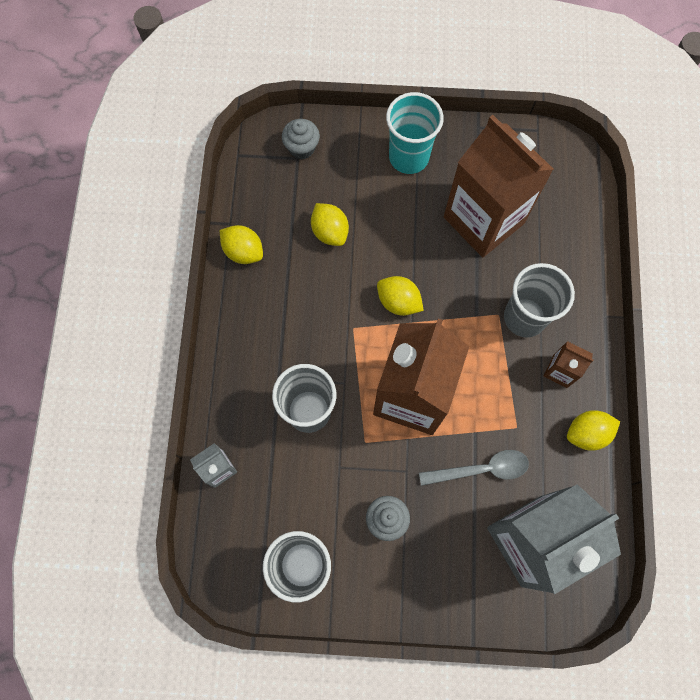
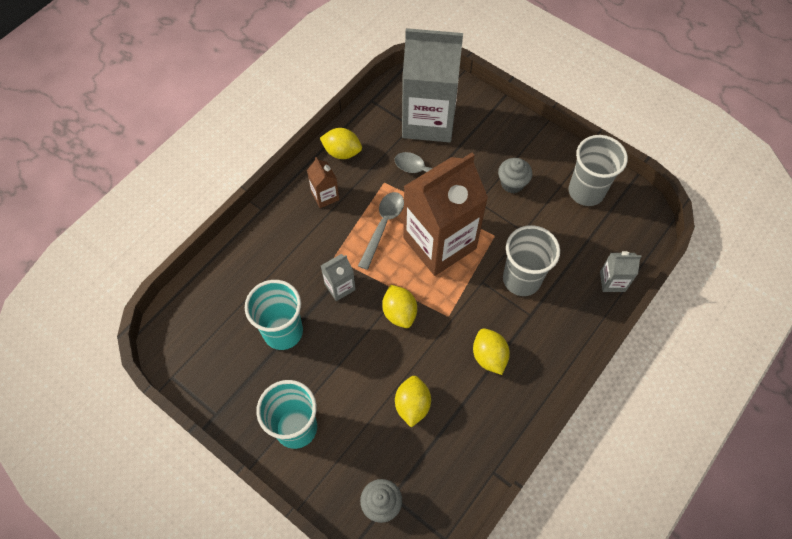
camera: 145 degrees left, 10 degrees down
yellow lemon [220,225,263,264] -> yellow lemon moved to [473,328,510,375]
brown carton [444,115,554,257] -> turquoise cup [245,280,303,350]
grey cup [504,263,575,338] -> none
none -> grey carton [321,254,356,301]
none -> grey spoon [358,192,404,270]

